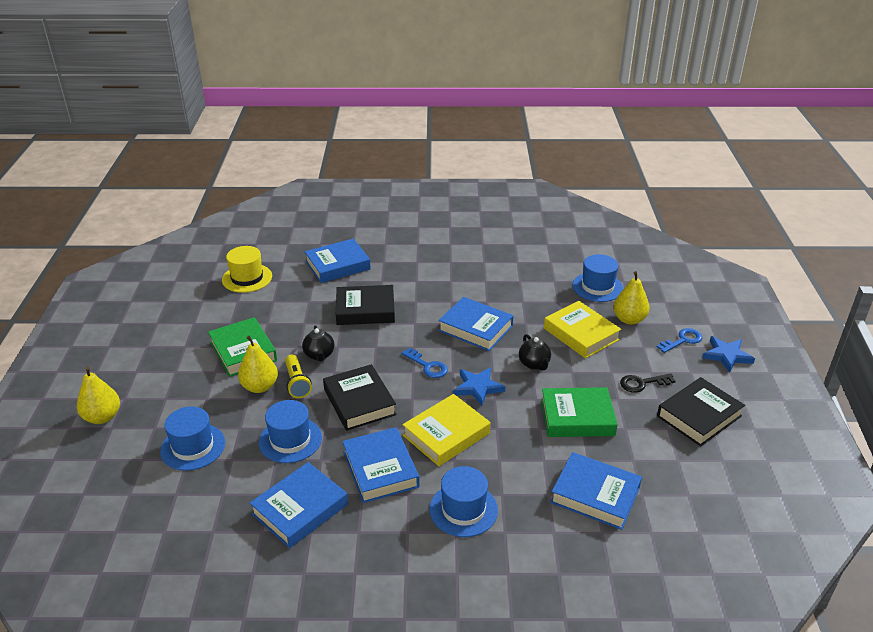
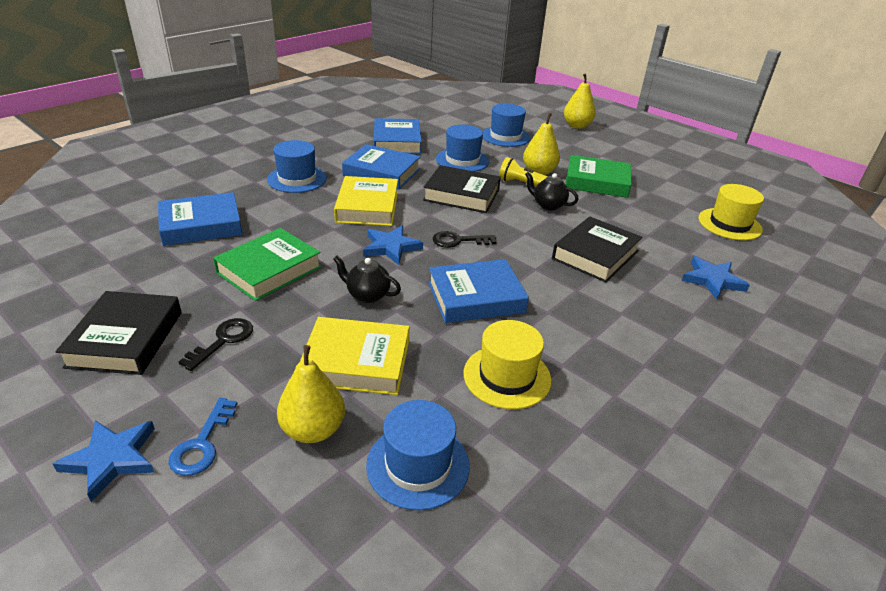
camera: 130 degrees right, 0 degrees up
blue book [304,239,371,283] -> blue star [682,256,750,299]
blue key [401,348,448,378] -> black key [433,231,497,248]
none -> yellow hat [464,320,552,409]

